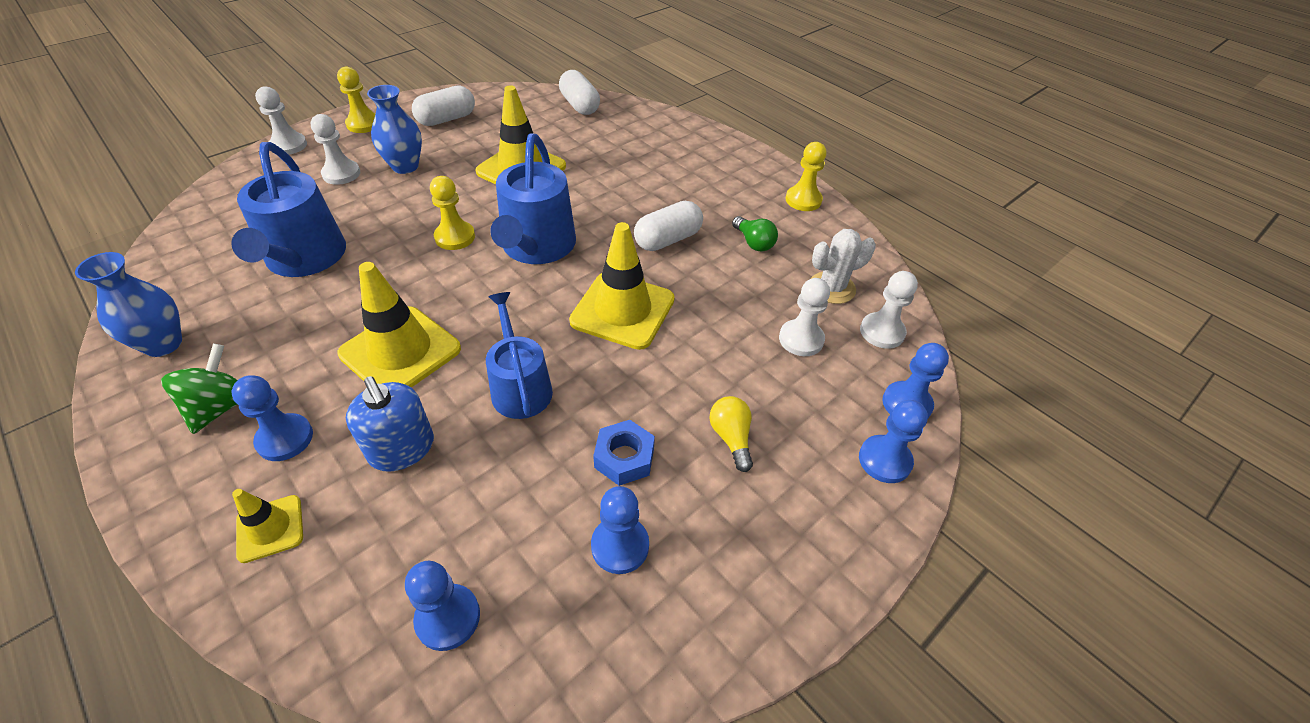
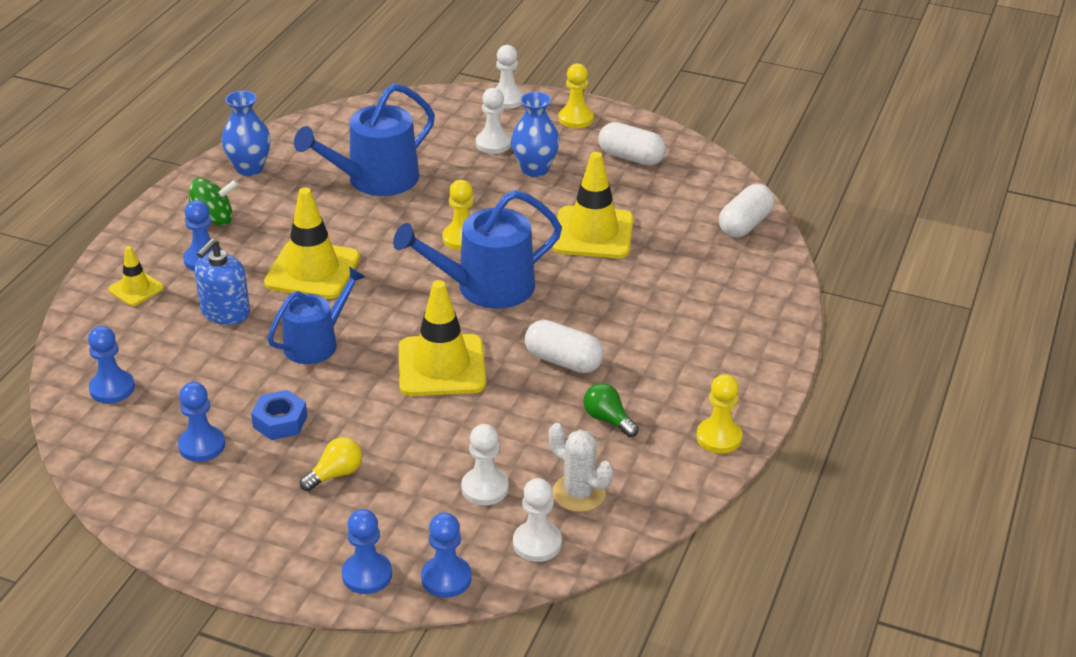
camera: 65 degrees right, 10 degrees down
green light bulb [732,216,778,251] -> green light bulb turned 105 degrees clockwise [583,383,639,437]

